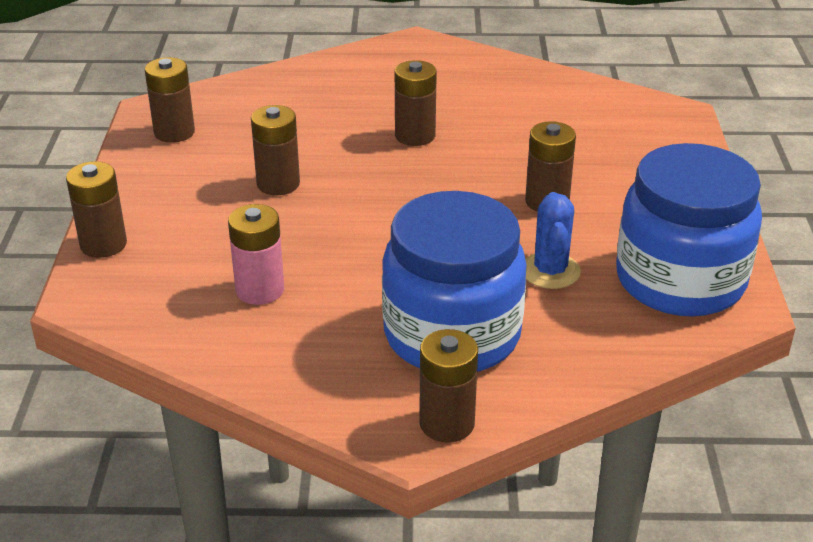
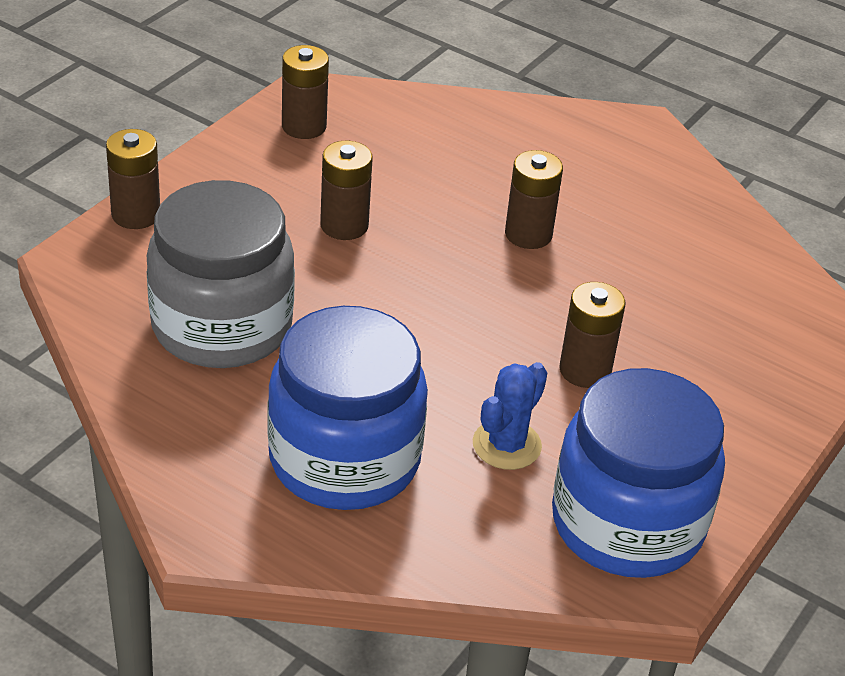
camera: 30 degrees right, 5 degrees up
pink battery [228,204,284,305] -> grey jar [147,180,295,368]
brown battery [419,329,478,443] -> none

